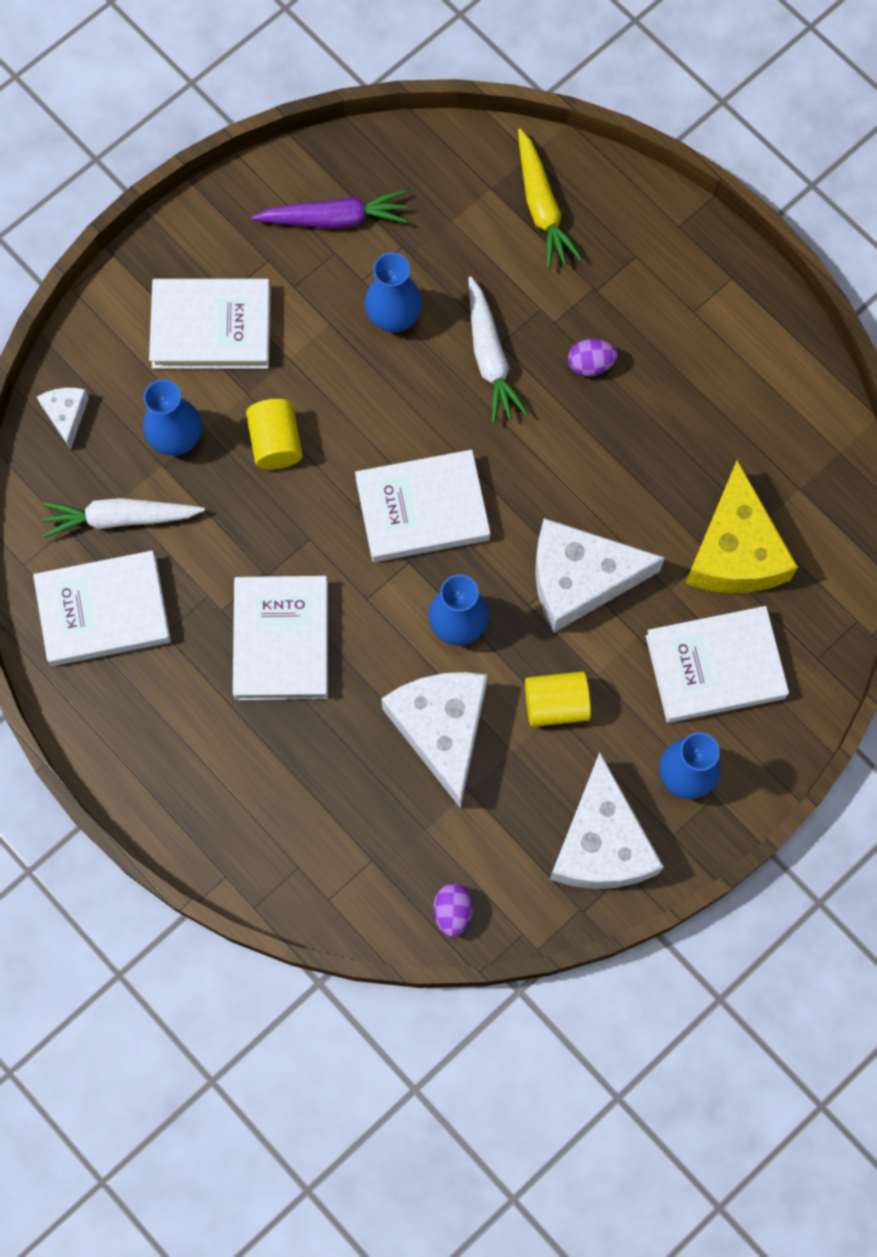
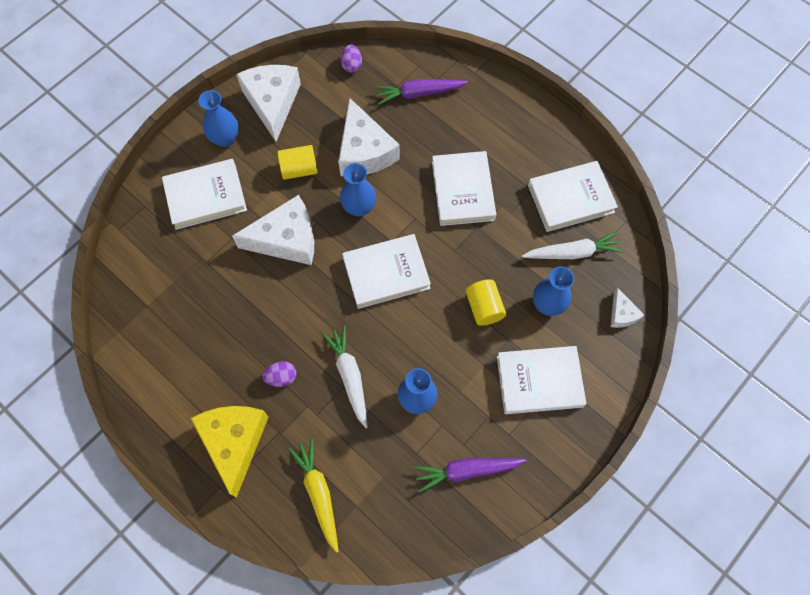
camera: 175 degrees right, 5 degrees down
yellow cheese [685,460,798,593] -> yellow cheese moved to [191,406,269,498]
none -> purple carrot [375,79,468,105]

